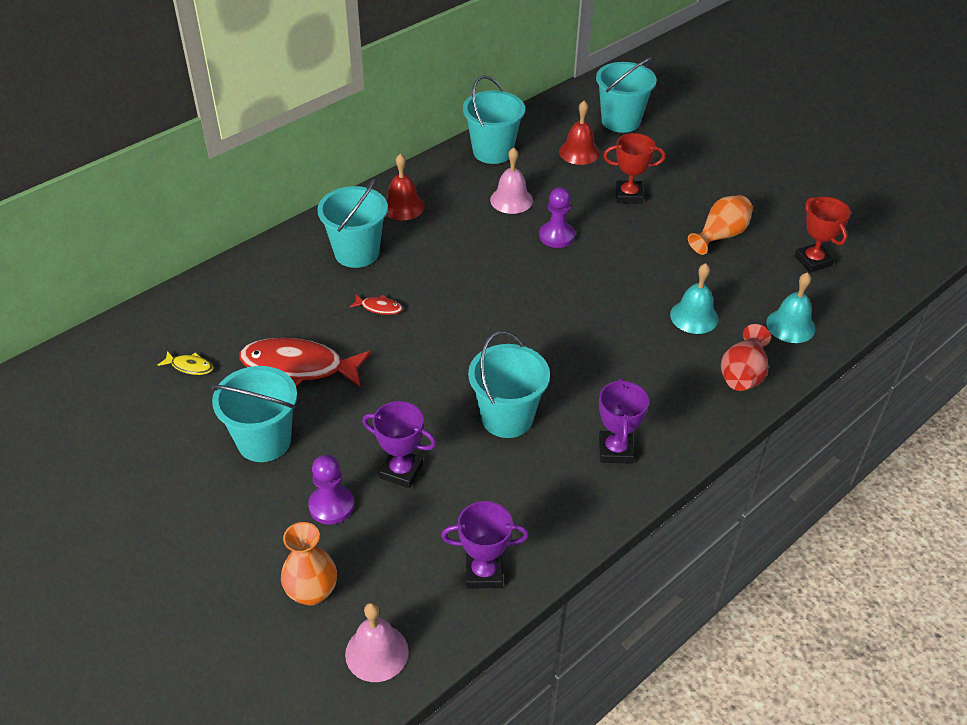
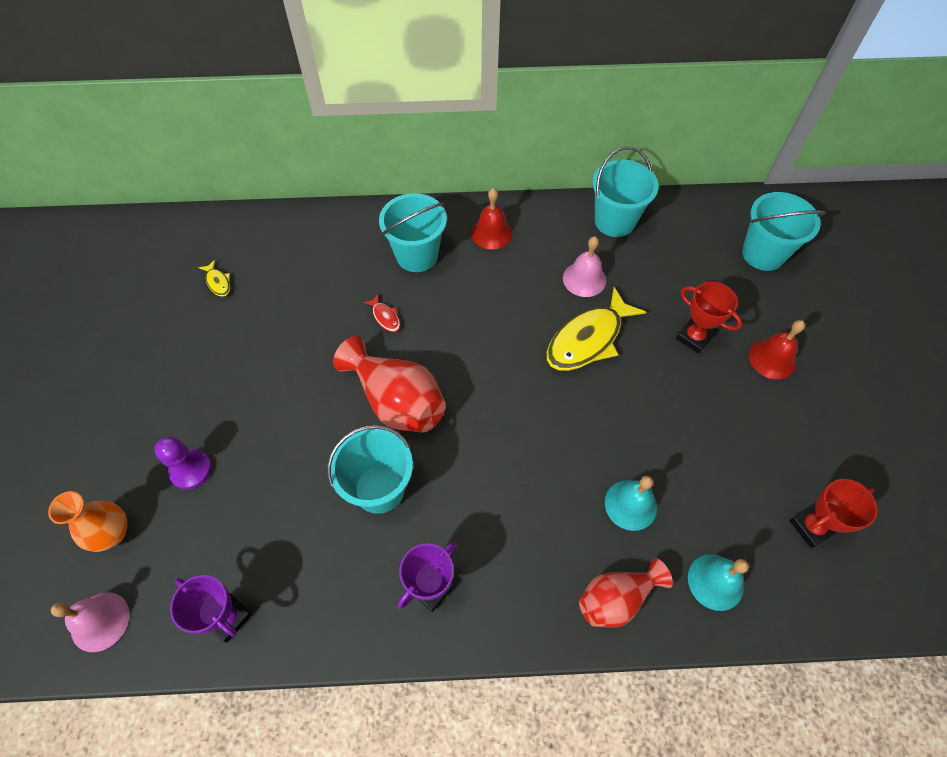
camera: 40 degrees right, 15 degrees up
turquoise bucket [211,366,297,462] -> none
red fish [239,337,371,388] -> none
purple trophy [362,401,436,488] -> none
purple pawn [539,187,575,248] -> yellow fish [547,287,646,371]
red bell [559,101,600,165] -> red bell moved to [749,320,805,379]
orange vase [688,195,753,255] -> none
red trophy [795,197,851,272] -> red trophy turned 45 degrees clockwise [790,479,877,548]
none -> red vase [333,336,446,433]

